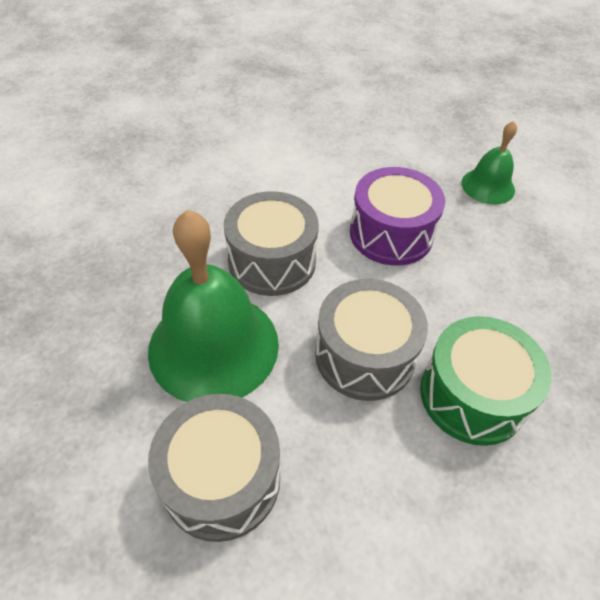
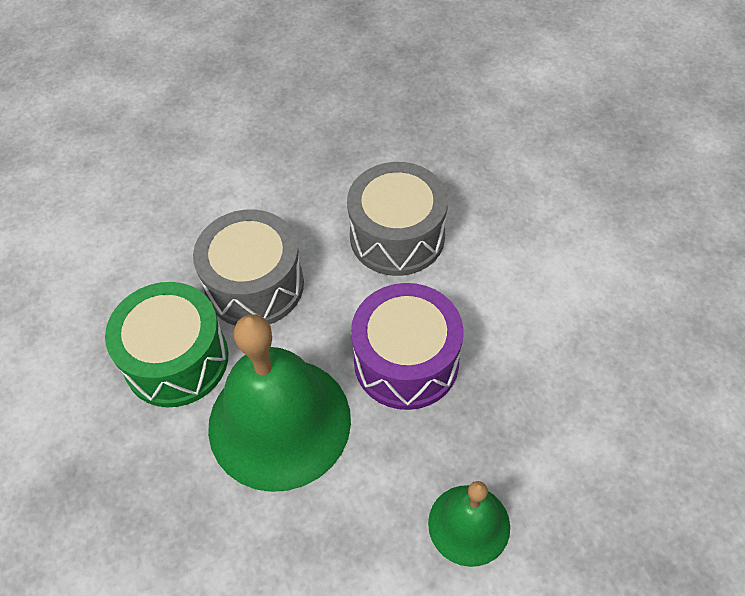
camera: 110 degrees right, 5 degrees up
green bell [148,209,279,402] -> green bell moved to [208,314,351,492]
grey drum [148,394,280,542] -> none

